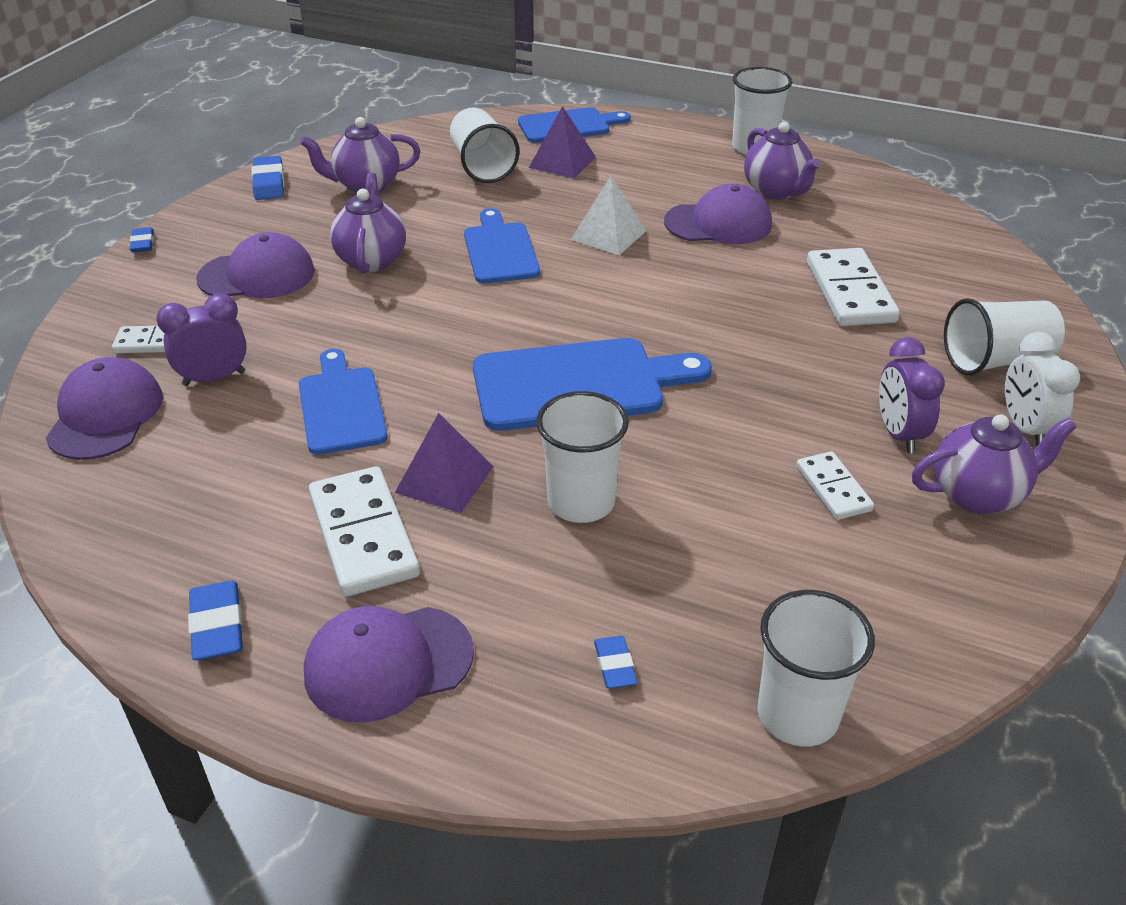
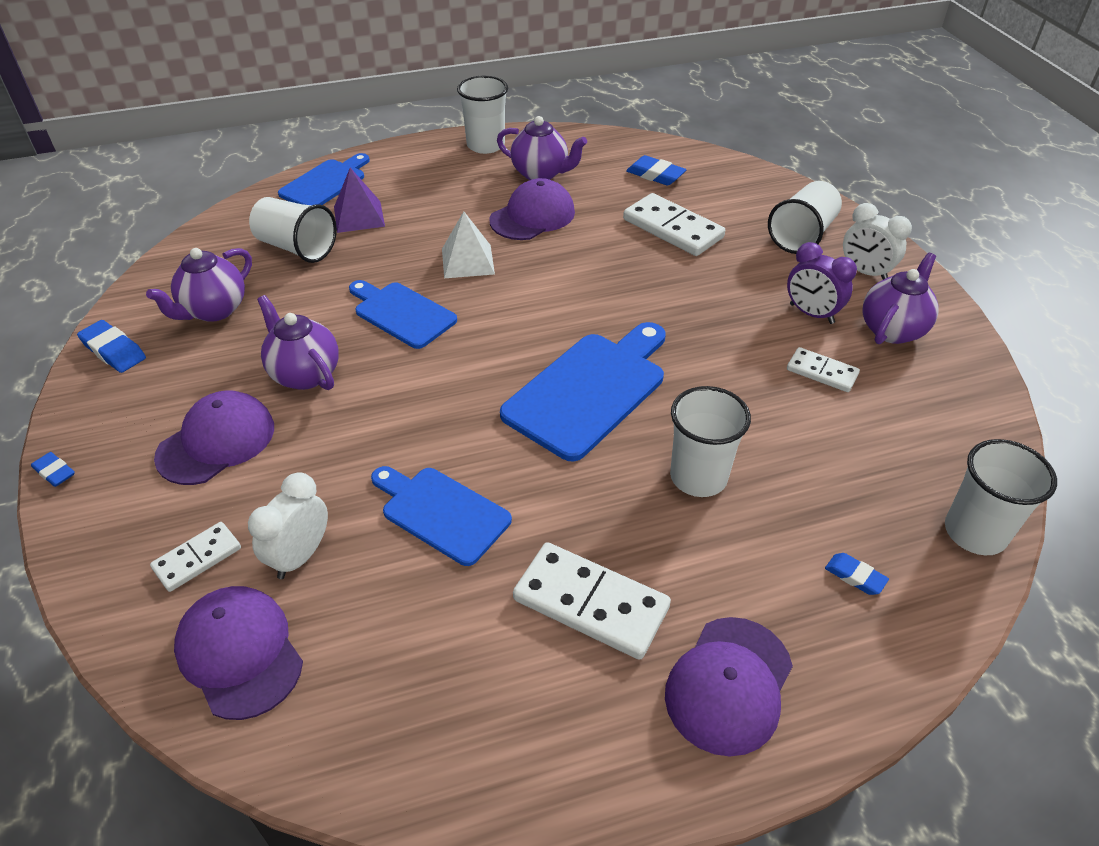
camera: 40 degrees left, 5 degrees up
purple clock [157,294,247,386] -> white clock [248,472,328,579]
blue eraser [188,580,243,660] -> blue eraser moved to [626,155,687,186]
purple pyramid [395,413,494,513] -> none

